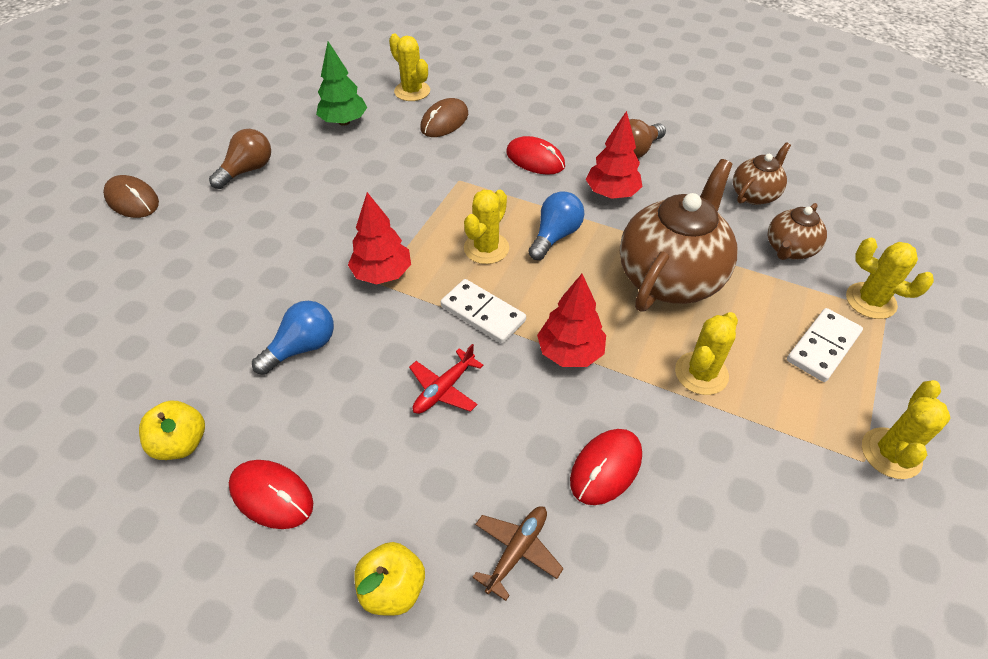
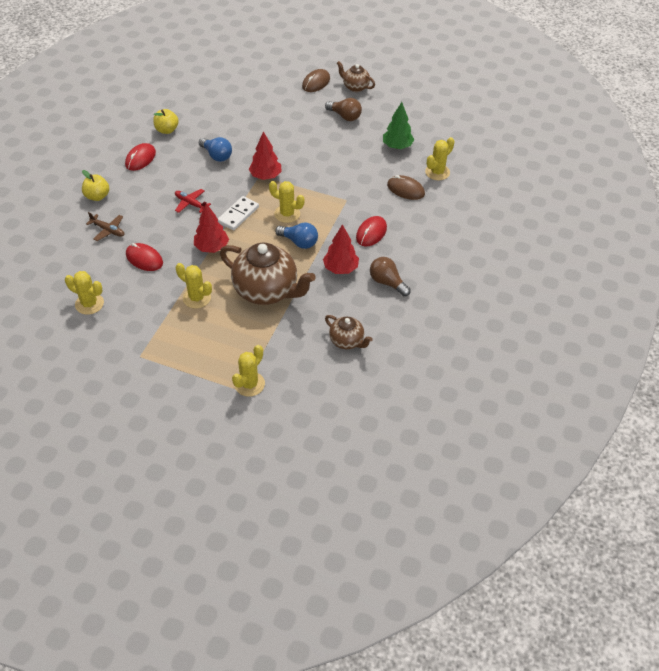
camera: 85 degrees right, 0 degrees up
brown teapot [768,203,827,260] -> brown teapot moved to [337,61,375,92]
white domino [787,308,863,382] -> none
yellow cactus [862,380,951,479] -> yellow cactus moved to [65,271,104,315]

